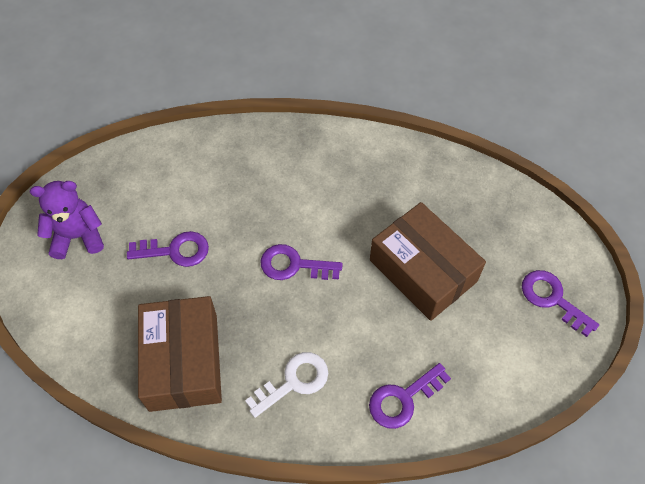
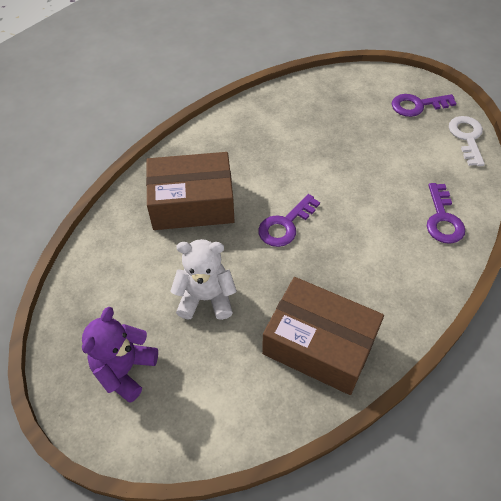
camera: 55 degrees left, 5 degrees down
purple key [127,231,209,267] -> white teddy bear [170,239,237,320]
white key [245,352,328,418] -> white key moved to [449,116,485,166]
brown box [370,202,486,321] -> brown box moved to [146,152,235,230]

